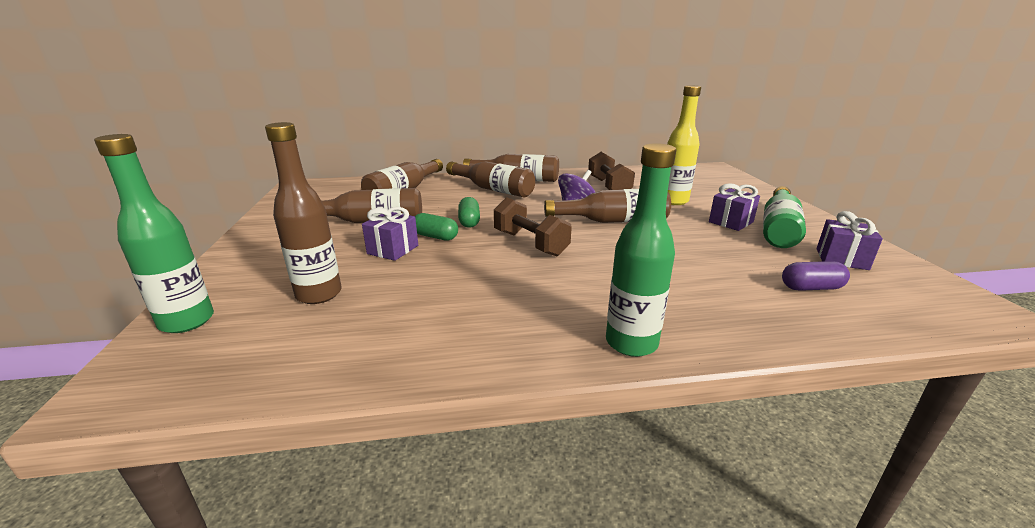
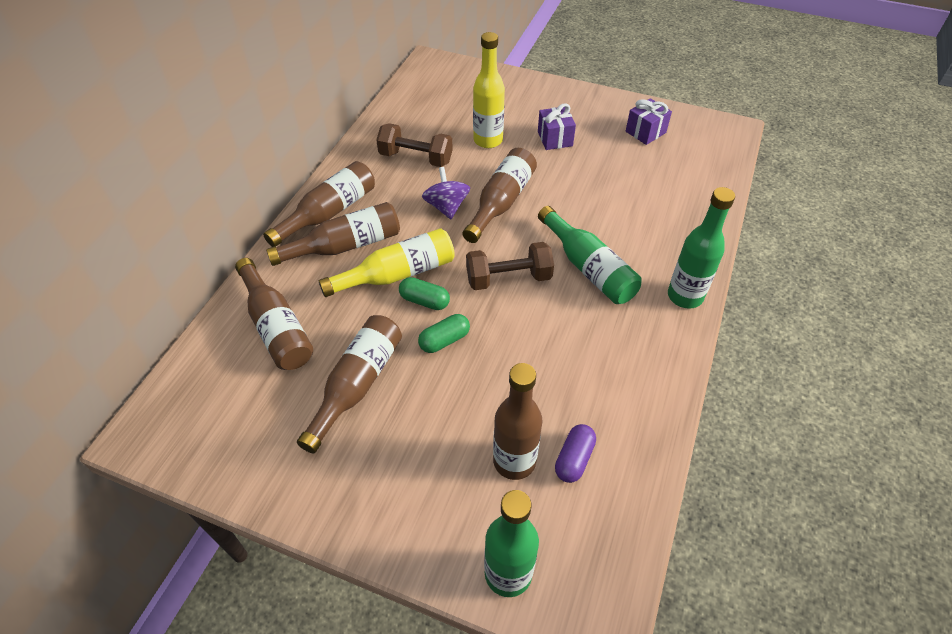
camera: 60 degrees left, 25 degrees up
purple gift [362,207,418,261] -> none
green bottle [763,186,806,248] -> green bottle moved to [538,206,642,304]
purple capsule [782,261,850,291] -> purple capsule moved to [555,424,596,483]
none -> yellow bottle [319,228,455,297]

